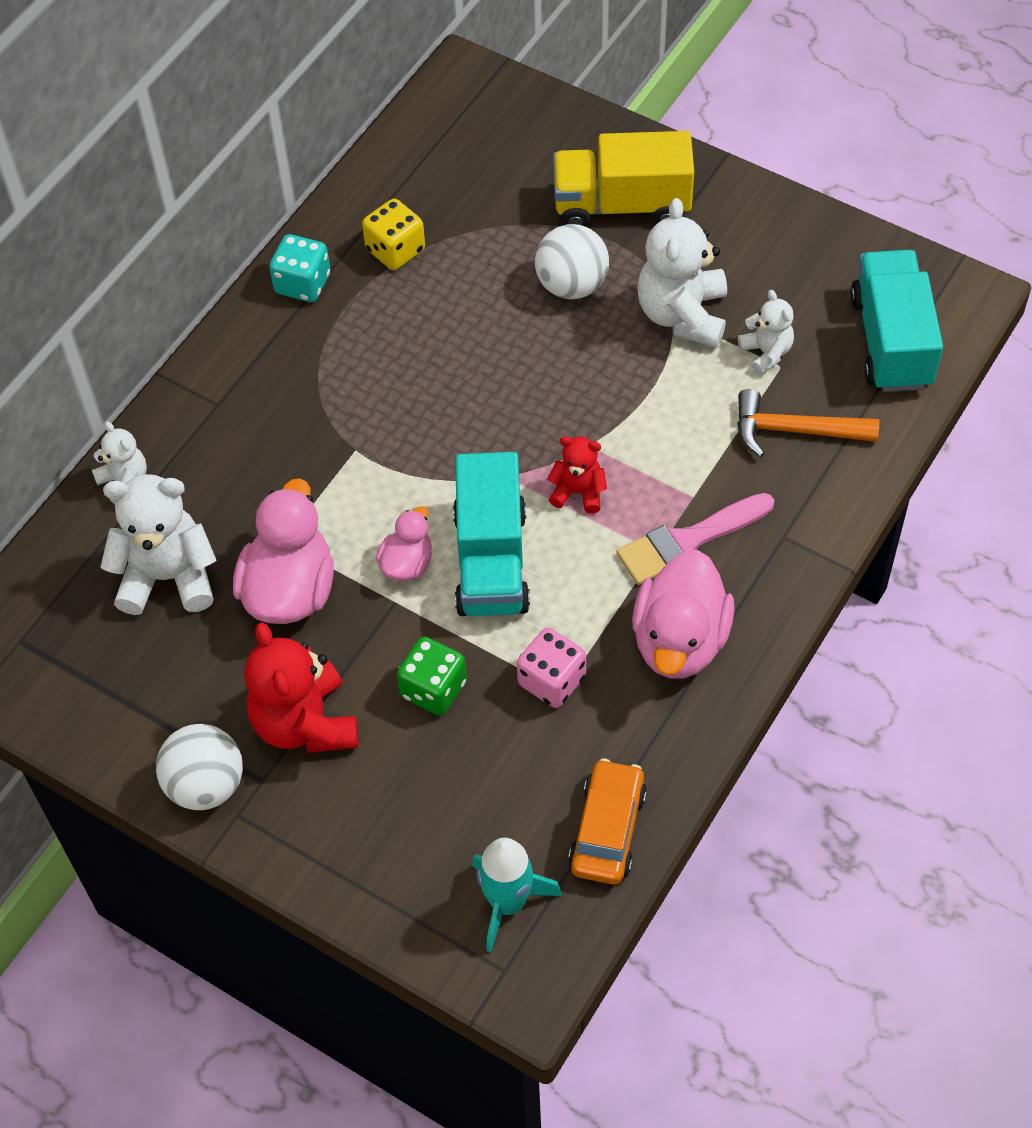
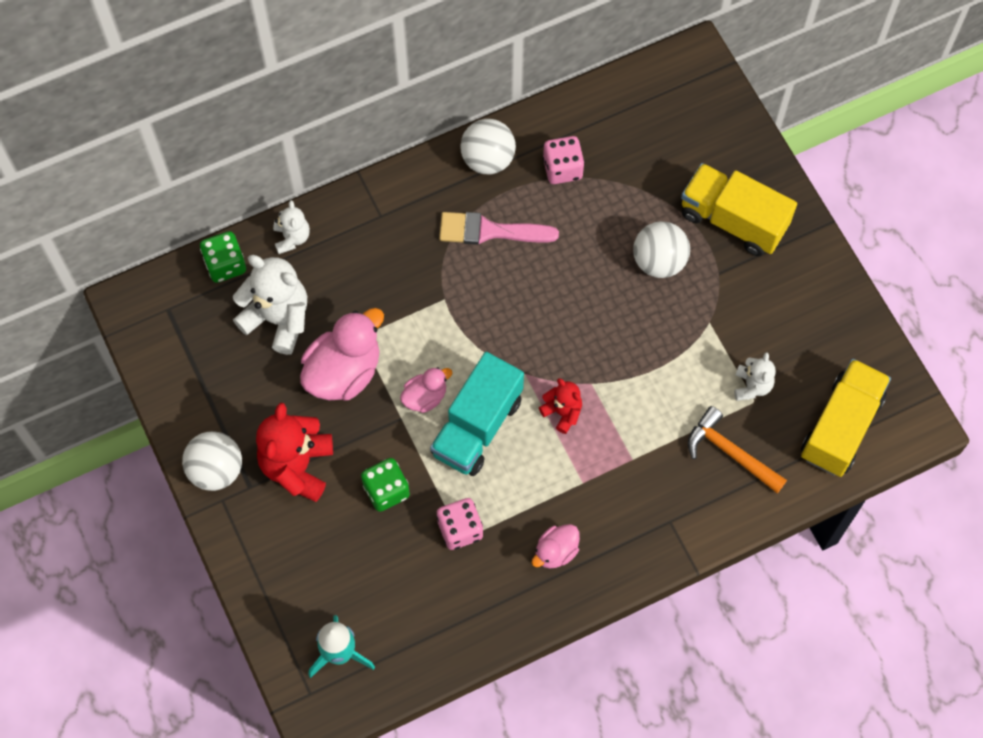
camera: 30 degrees right, 10 degrees up
turquoise dice [269,234,330,302] -> white ball [460,119,516,174]
yellow dice [362,199,425,270] -> pink dice [543,136,585,184]
orange car [568,758,647,885] -> none
pink brush [616,493,774,585] -> pink brush moved to [439,212,559,245]
pink duck [632,549,735,679] -> pink duck [532,524,580,569], size x0.54
white teddy bear [637,198,727,347] -> none
turquoise truck [850,250,943,392] -> yellow truck [801,359,891,477]
none -> green dice [200,231,246,283]

